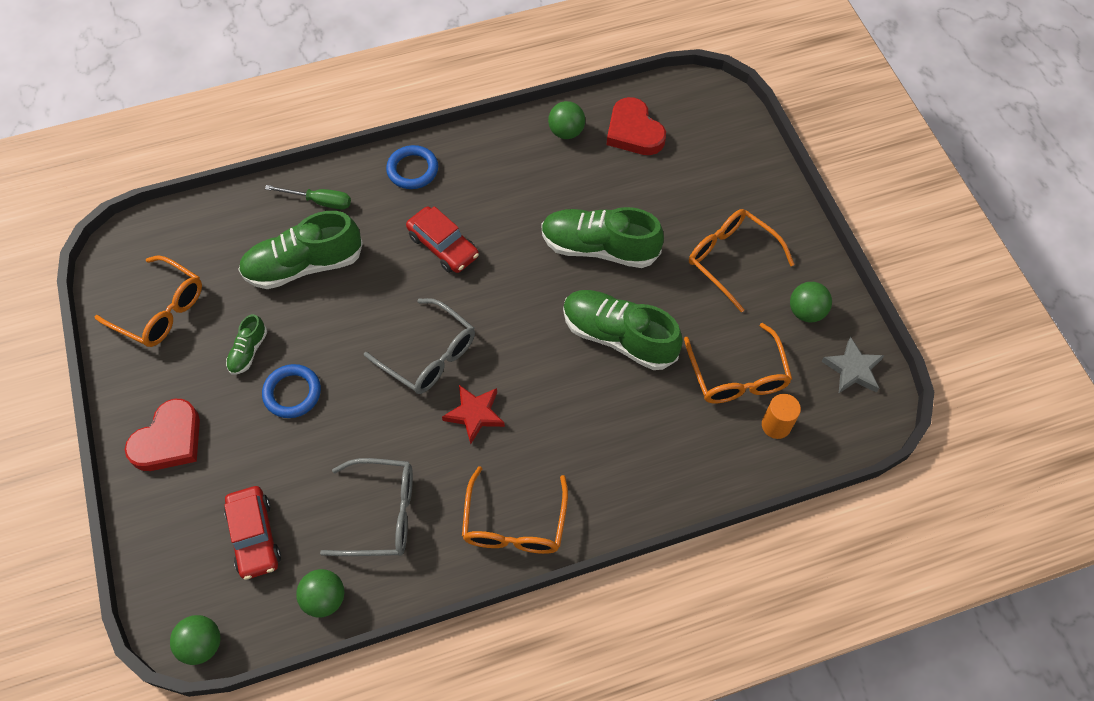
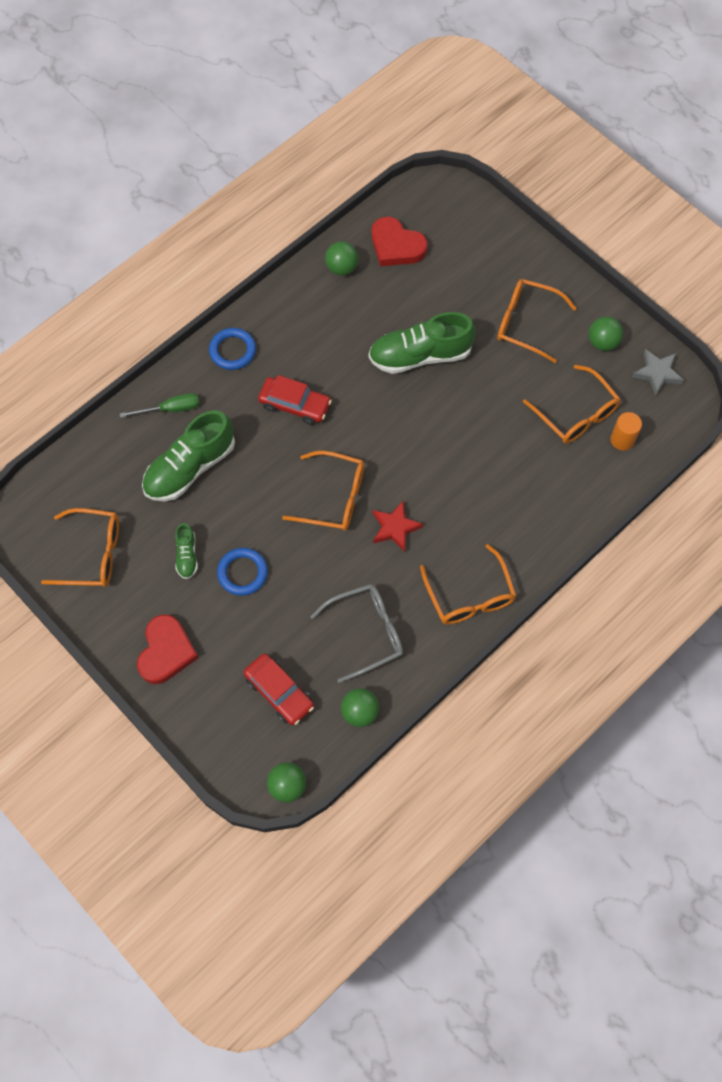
camera: 25 degrees left, 5 degrees up
grey glasses [364,298,475,394] -> orange glasses [282,451,364,531]
green shoe [563,290,683,370] -> none

